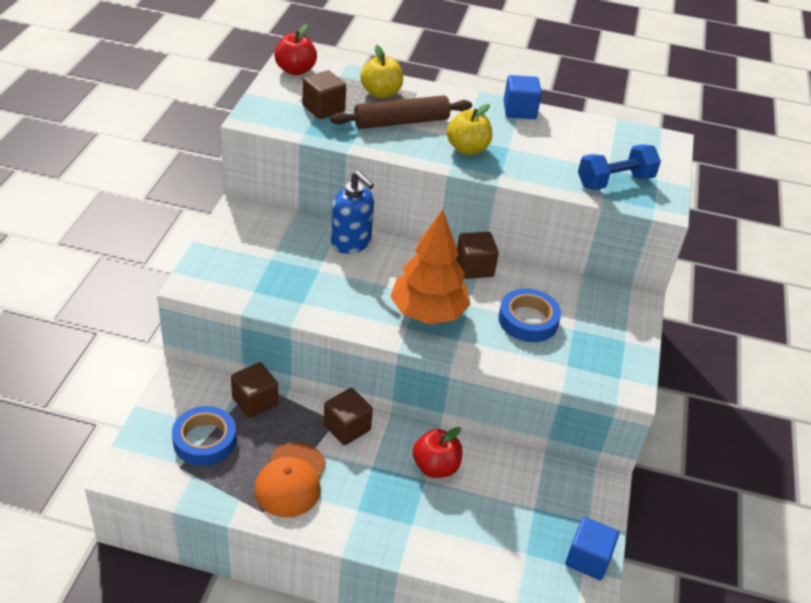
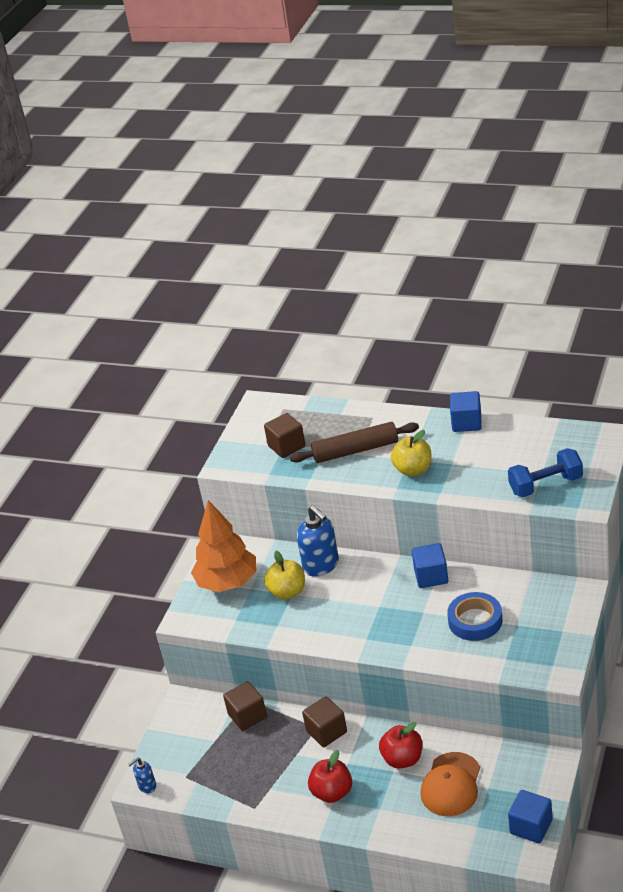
camera: 15 degrees right, 5 degrees down
blue tape [172,406,236,466] -> none
orange cap [254,443,326,518] -> orange cap moved to [420,752,480,816]
red apple [274,24,317,75] -> red apple moved to [308,750,352,803]
yellow apple [360,45,403,98] -> yellow apple moved to [264,551,305,600]
orange tree [390,210,471,324] -> orange tree moved to [191,500,256,592]
brown cube [456,232,499,279] -> blue cube [412,543,448,588]
none -> blue soap dispenser [128,758,156,793]

